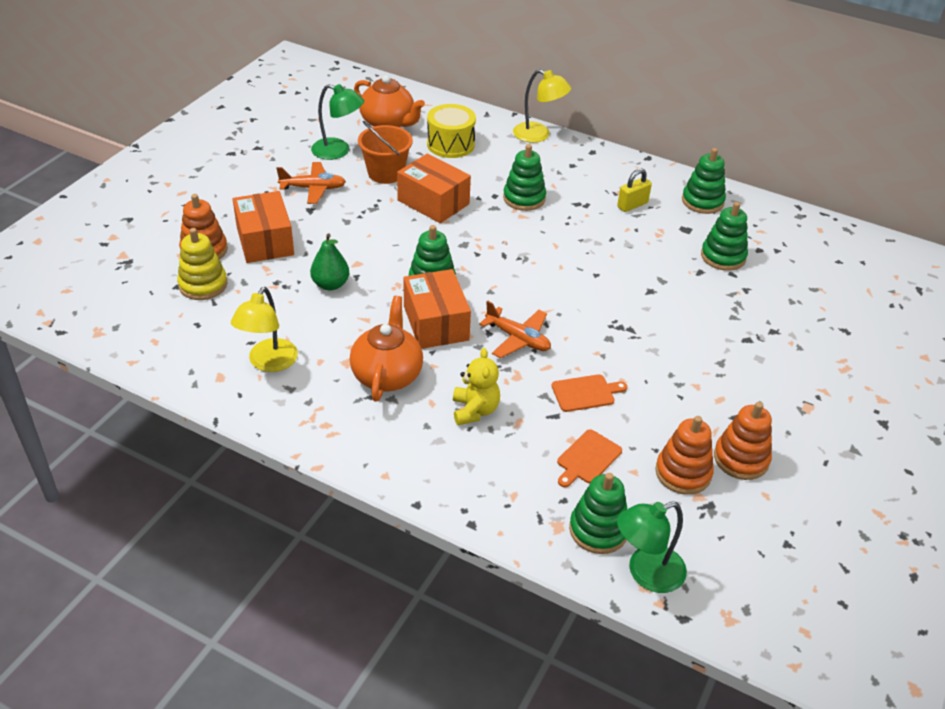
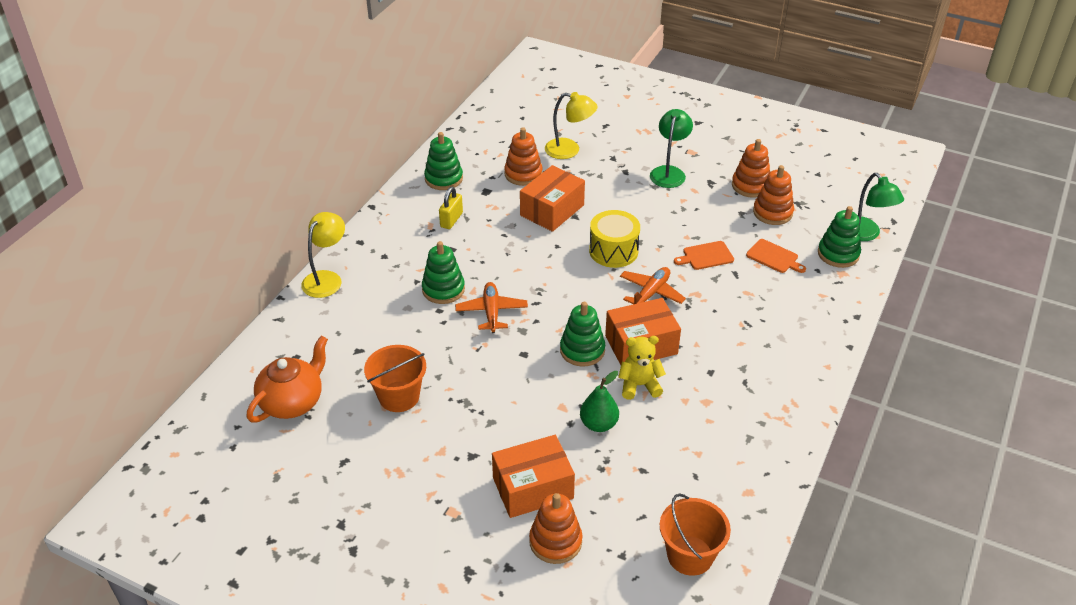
camera: 90 degrees left, 0 degrees up
yellow stacking toy [177,228,227,300] -> none
yellow lamp [231,287,298,372] -> yellow lamp moved to [545,92,598,159]
orange plane [276,162,346,204] -> orange plane moved to [455,282,528,333]
green lamp [311,84,364,160] -> green lamp moved to [650,109,693,188]
orange teapot [350,296,423,402] -> none
orange box [397,154,471,223] -> orange box moved to [520,165,585,232]
yellow drum [427,104,476,158] -> yellow drum moved to [589,210,640,268]
yellow teddy bear [453,348,500,425] -> yellow teddy bear moved to [618,336,666,400]
orange cutting board [552,374,627,412] -> orange cutting board turned 90 degrees counterclockwise [674,241,734,270]
yellow padlock [617,168,652,212] -> yellow padlock turned 60 degrees clockwise [439,187,463,229]
green stacking toy [701,202,748,271] -> orange stacking toy [504,127,543,186]
none -> orange bucket [660,493,731,576]

